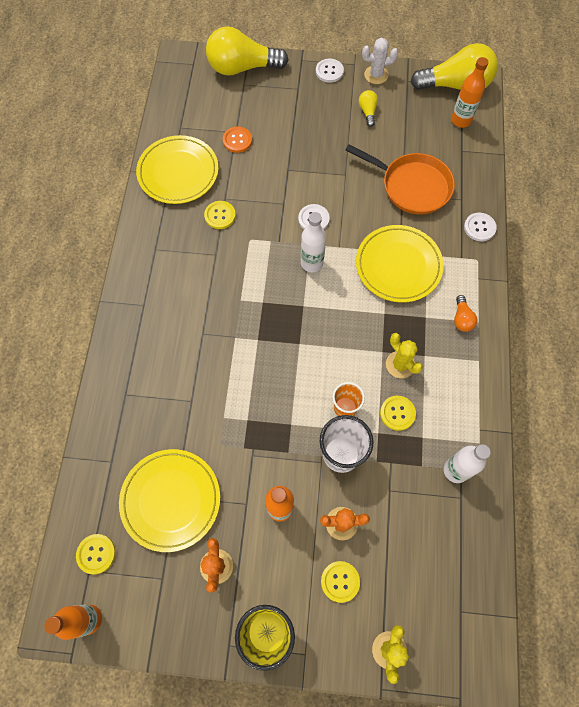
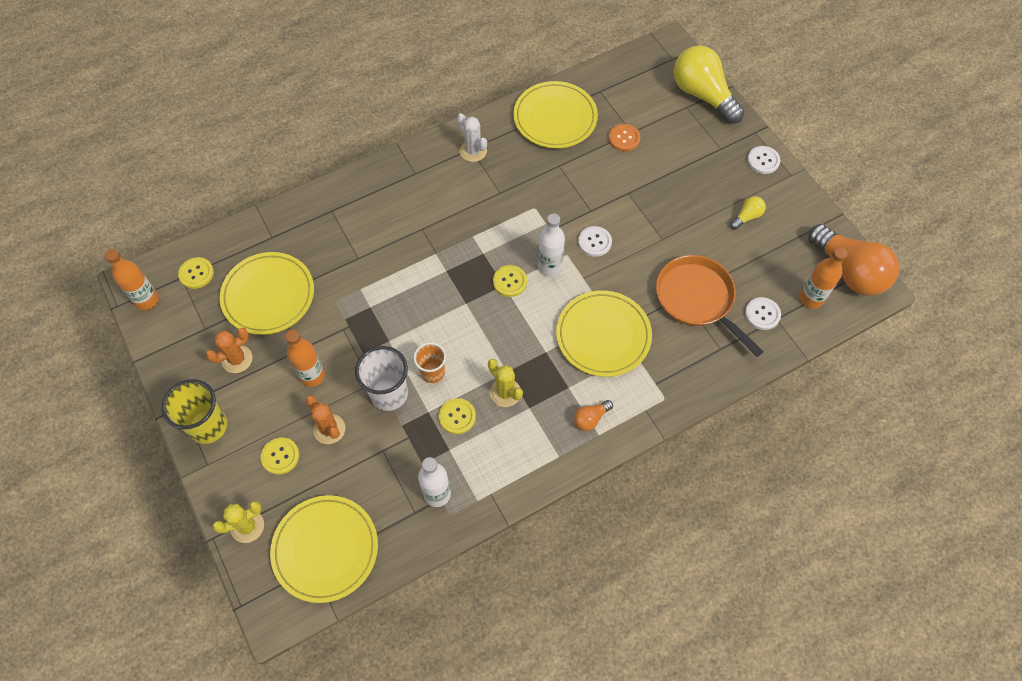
camera: 55 degrees right, 5 degrees down
yellow button [204,201,236,229] -> yellow button moved to [493,265,527,297]
orange pan [345,144,455,215] -> orange pan turned 150 degrees clockwise [656,255,764,357]
white cactus [362,38,398,84] -> white cactus moved to [457,113,487,162]
yellow cactus [386,333,423,378] -> yellow cactus turned 60 degrees counterclockwise [488,359,523,407]
yellow light bulb [411,43,498,90] -> orange light bulb [809,224,899,295]
white button [464,213,497,241] -> white button moved to [745,297,781,330]
none -> yellow plate [270,495,378,603]

